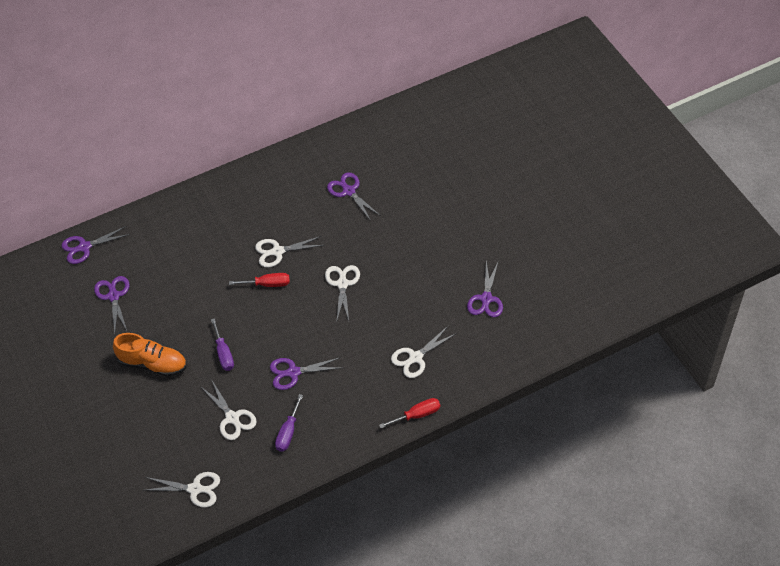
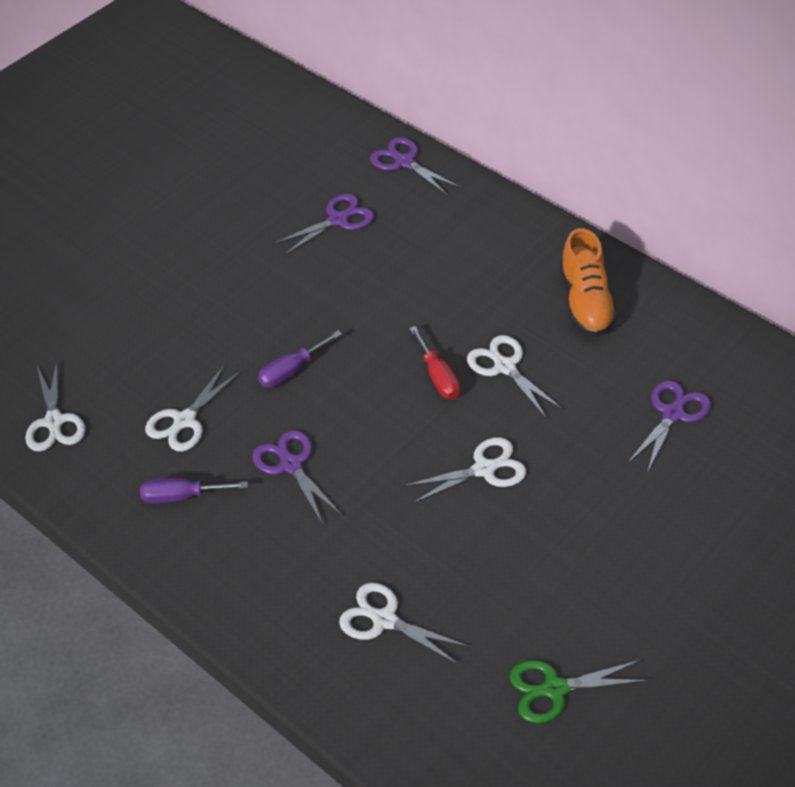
camera: 70 degrees right, 5 degrees down
orange shoe [113,333,187,377] -> orange shoe moved to [560,228,617,337]
red screwdriver [379,398,440,428] -> none
purple scissors [467,260,503,317] -> green scissors [509,660,649,723]

